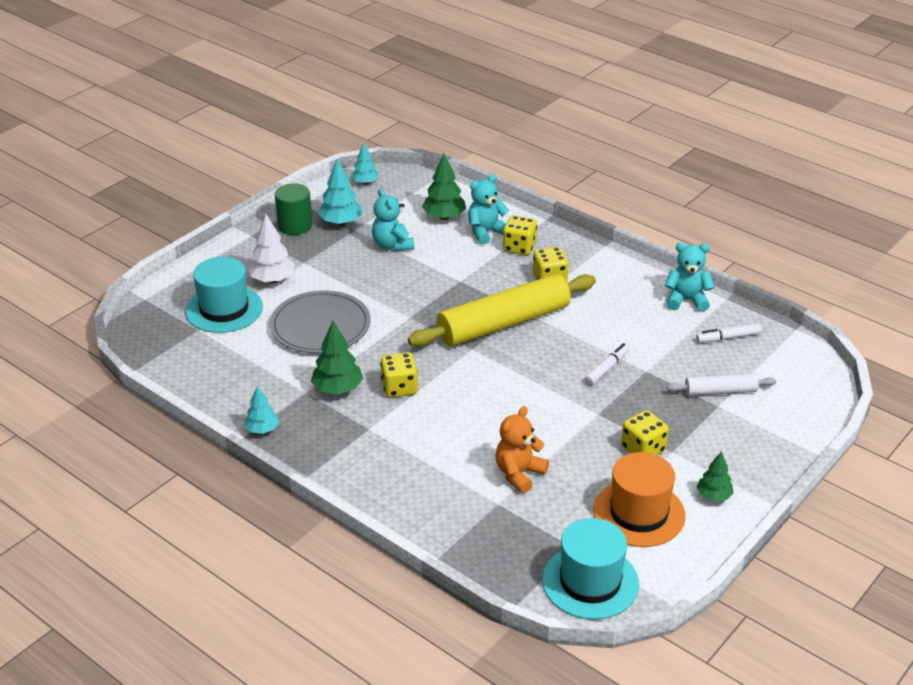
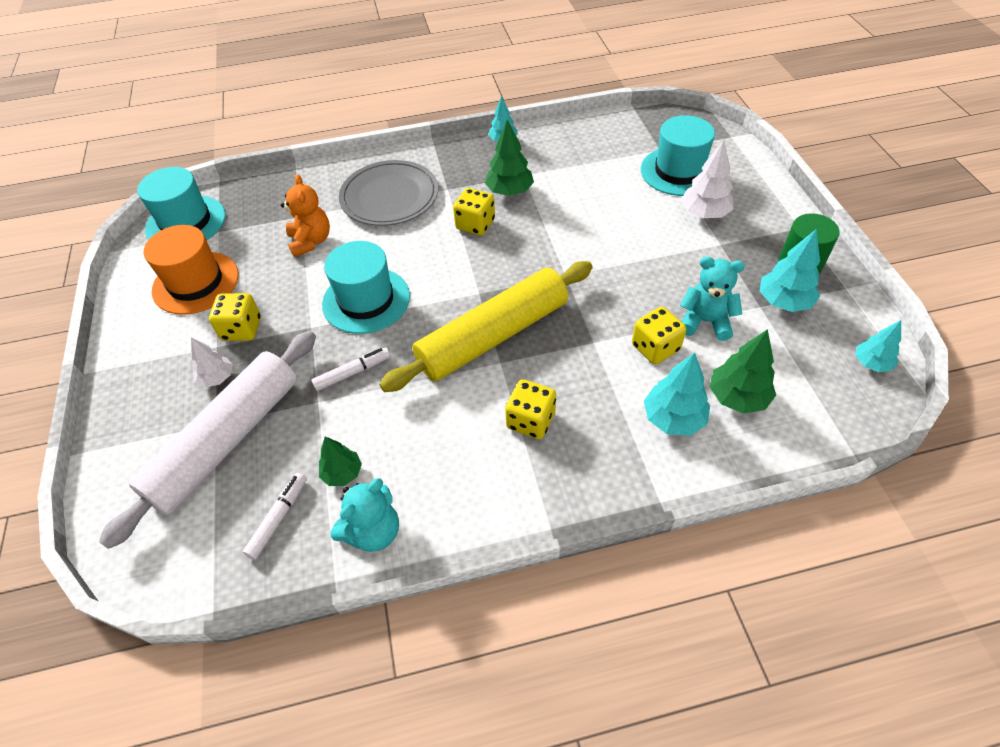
camera: 130 degrees right, 15 degrees up
grey plate [270,290,371,353] -> grey plate moved to [339,160,438,226]
yellow rolling pin [408,274,596,347] -> yellow rolling pin turned 45 degrees clockwise [379,261,593,392]
turquoise teddy bear [468,174,509,245] -> turquoise tree [644,352,710,436]
yellow dice [503,215,537,255] -> yellow dice moved to [632,306,687,365]
white marker [584,343,630,386] -> white marker turned 105 degrees counterclockwise [311,347,390,391]
white rolling pin [667,373,776,396] -> white rolling pin [99,331,316,549], size x2.05
green tree [696,451,734,501] -> green tree moved to [319,436,362,486]
none -> white tree [191,337,233,387]
none -> turquoise hat [322,241,410,334]

